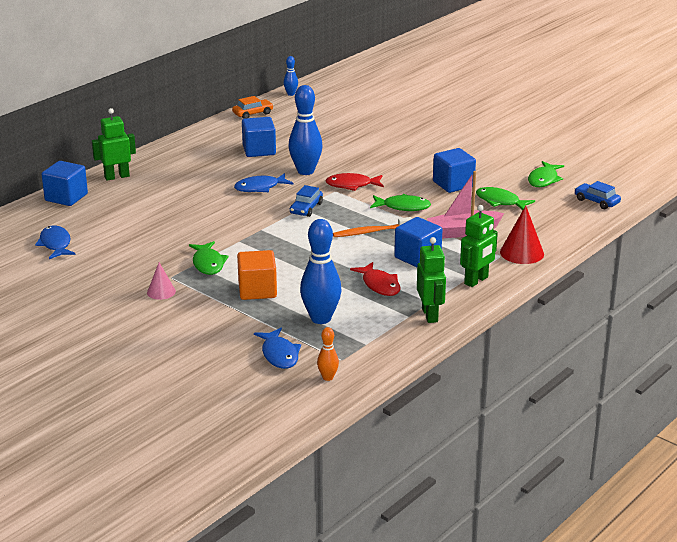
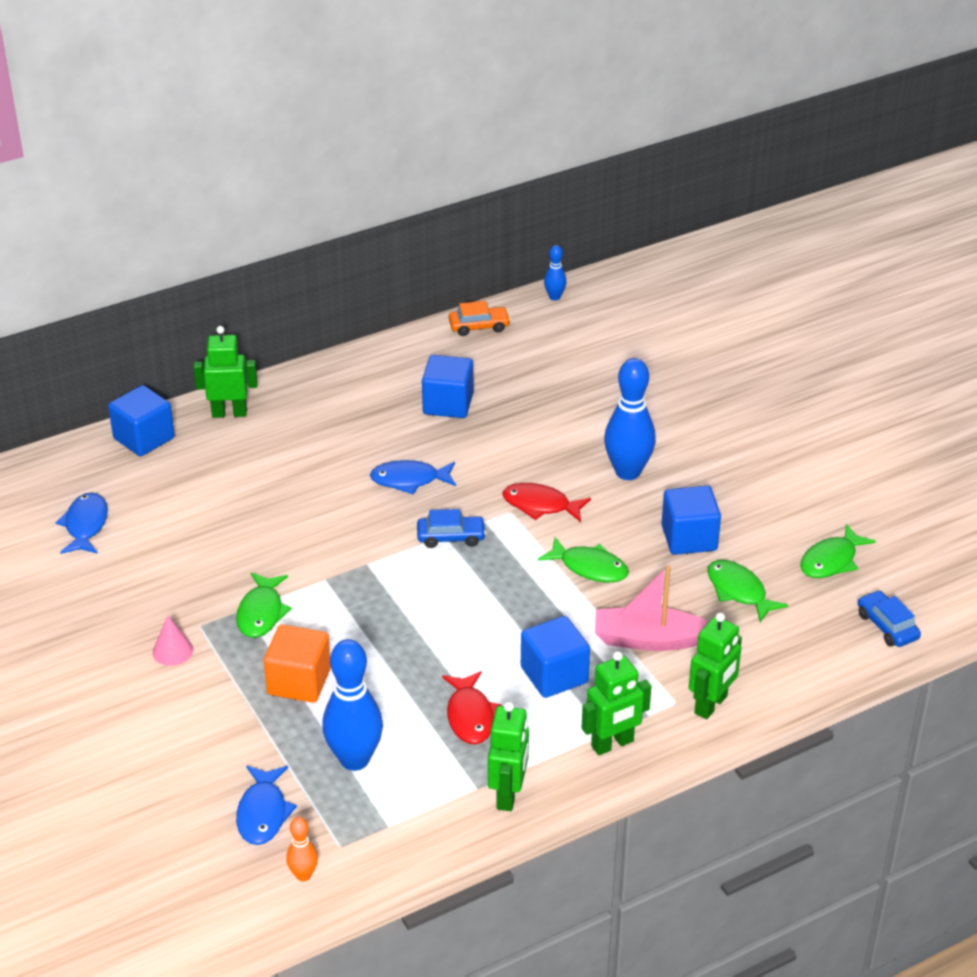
camera: 20 degrees right, 10 degrees up
blue bowling pin [289,85,323,175] -> blue bowling pin moved to [604,358,656,480]
blue car [290,185,323,217] -> blue car turned 135 degrees counterclockwise [417,509,486,548]
orange toothbrush [333,217,412,237] -> none
red cone [500,206,544,264] -> green robot [689,613,742,719]

